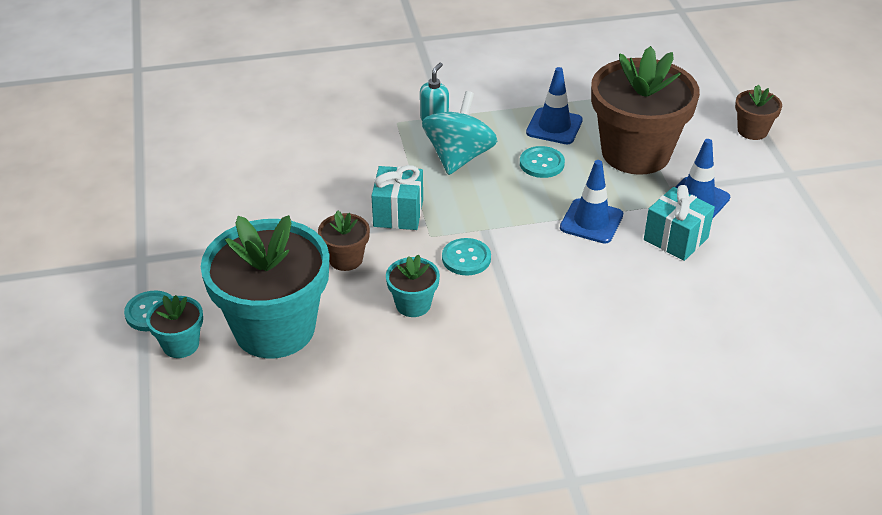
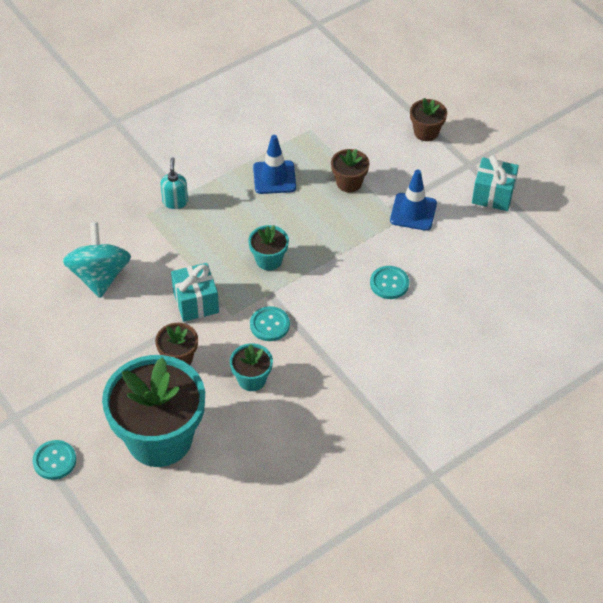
camera: 25 degrees left, 10 degrees up
turquoise flower pot [146,295,203,358] -> turquoise flower pot moved to [248,225,289,270]
turquoise spinning top [422,91,497,175] -> turquoise spinning top moved to [63,222,131,298]
turquoise button [520,146,565,178] -> turquoise button moved to [370,266,409,299]
blue traffic cone [560,160,623,244] -> none
brown flower pot [591,46,700,175] -> brown flower pot [331,149,370,192], size x0.45
turquoise gift [644,185,715,261] -> turquoise gift moved to [472,155,519,211]

